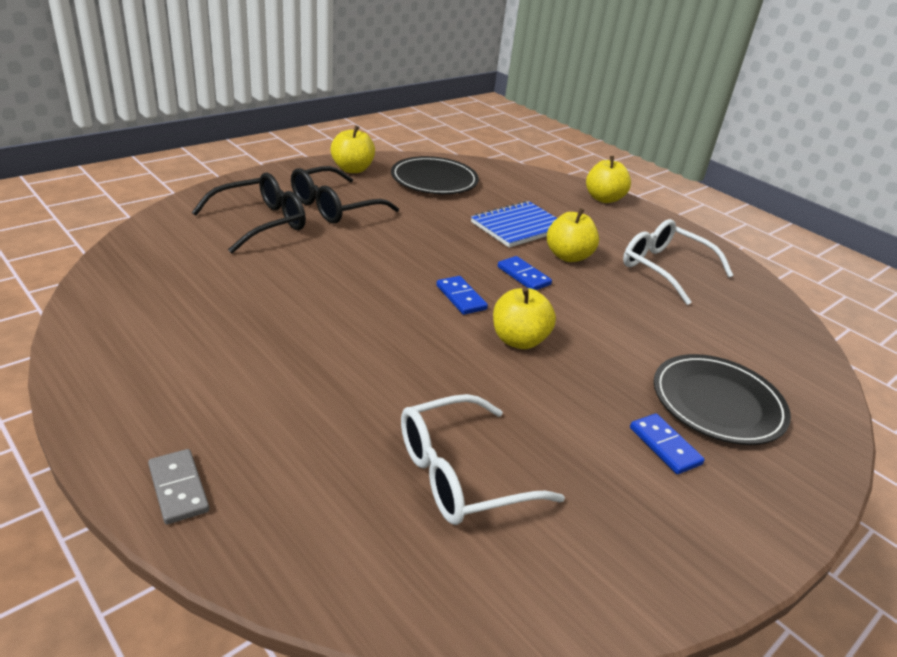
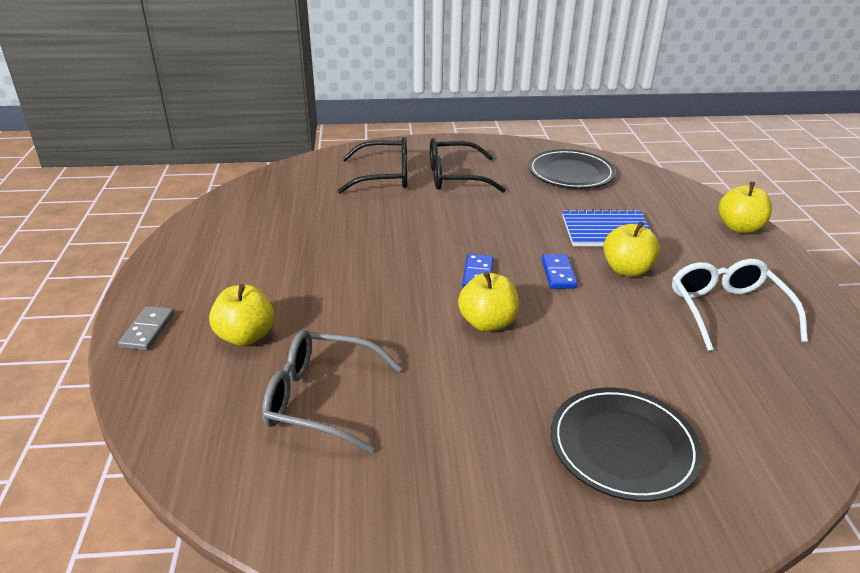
camera: 40 degrees right, 0 degrees up
yellow apple [331,125,375,173] -> yellow apple moved to [209,284,274,346]
white glasses [401,394,565,525] -> grey glasses [262,330,402,453]
blue domino [630,414,705,474] -> none

